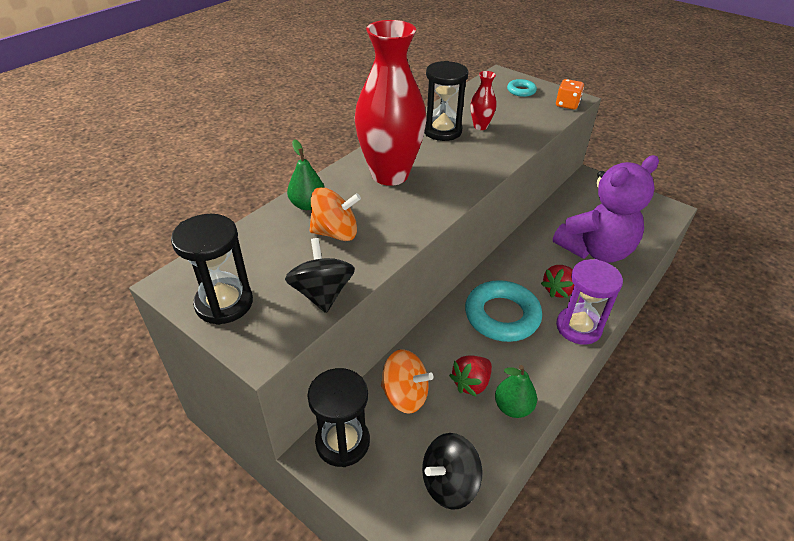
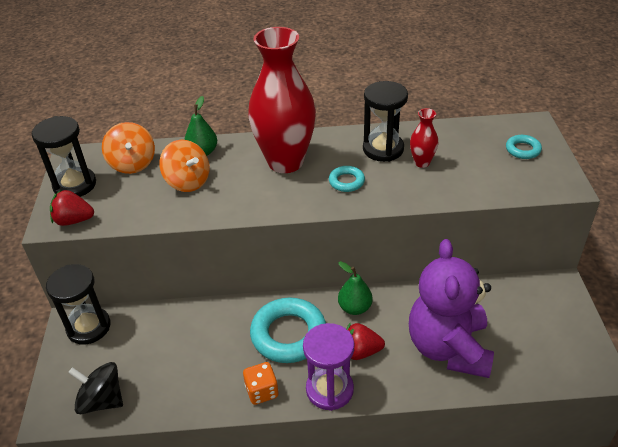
camera: 50 degrees right, 0 degrees up
black spinning top [285,238,355,313] -> none
orange spinning top [381,349,433,414] -> orange spinning top moved to [102,122,155,174]
red strawberry [449,356,492,397] -> red strawberry moved to [50,189,94,226]
green pear [495,365,537,418] -> green pear moved to [338,261,373,315]
purple teddy bear [553,155,659,263] -> purple teddy bear turned 75 degrees clockwise [409,239,494,378]
orange dice [556,79,584,110] -> orange dice moved to [243,362,278,405]
none -> turquoise ring [329,166,365,192]

